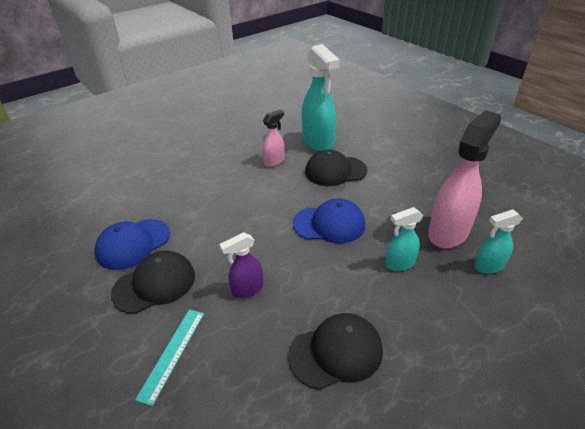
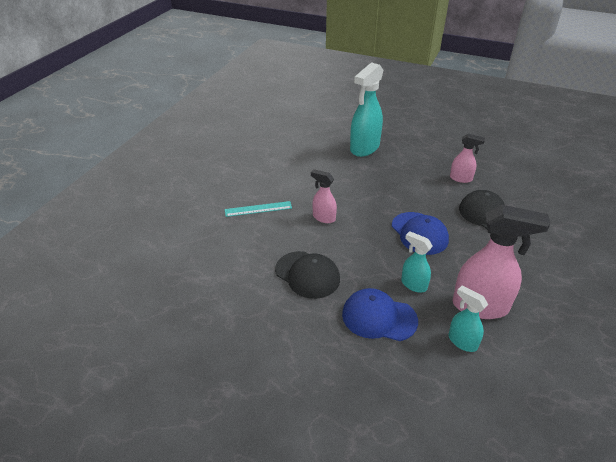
camera: 60 degrees right, 0 degrees up
blue cap [94,219,170,270] -> blue cap moved to [342,288,418,341]
black cap [111,251,195,314] -> none
purple spray bottle [219,232,263,298] -> pink spray bottle [311,169,337,223]
turquoise spray bottle [302,44,340,151] -> turquoise spray bottle moved to [350,62,384,157]

